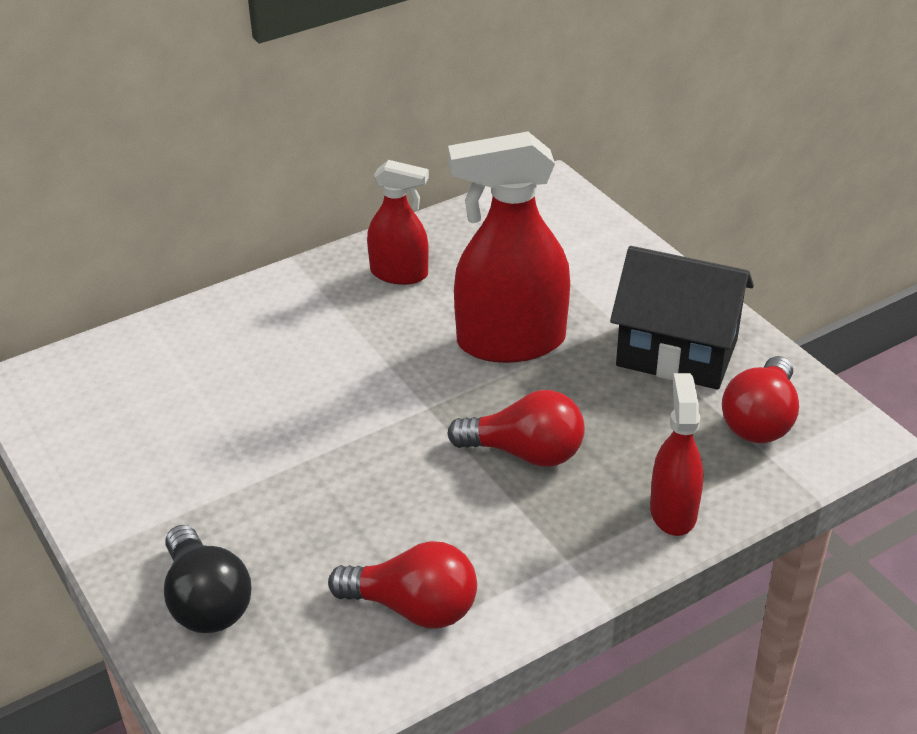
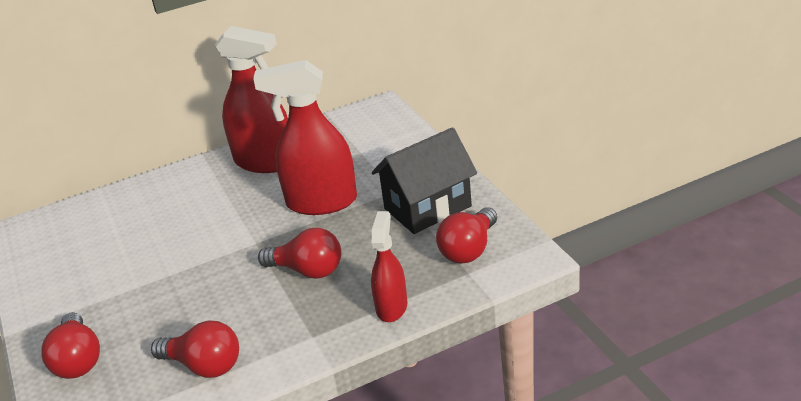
camera: 10 degrees right, 5 degrees down
black light bulb [164,525,251,633] -> red light bulb [41,312,100,379]
red spray bottle [367,160,429,285] -> red spray bottle [215,26,288,173], size x1.73
black house [610,246,754,390] -> black house turned 60 degrees counterclockwise [372,127,477,234]

